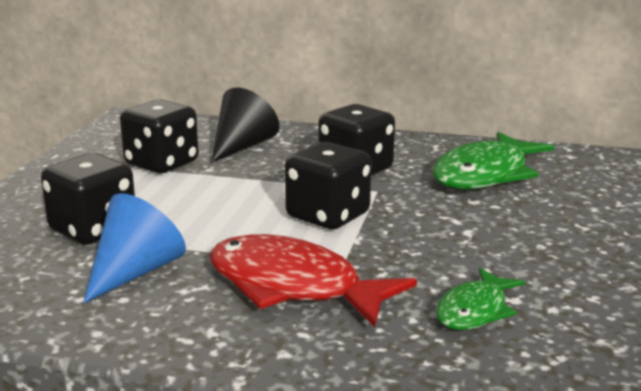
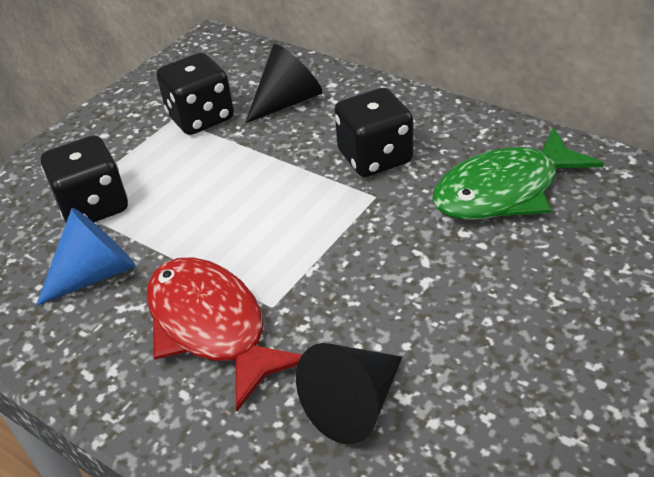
camera: 25 degrees right, 20 degrees up
black dice [285,142,371,229] -> none
green fish [436,268,525,330] -> black cone [296,343,402,444]

